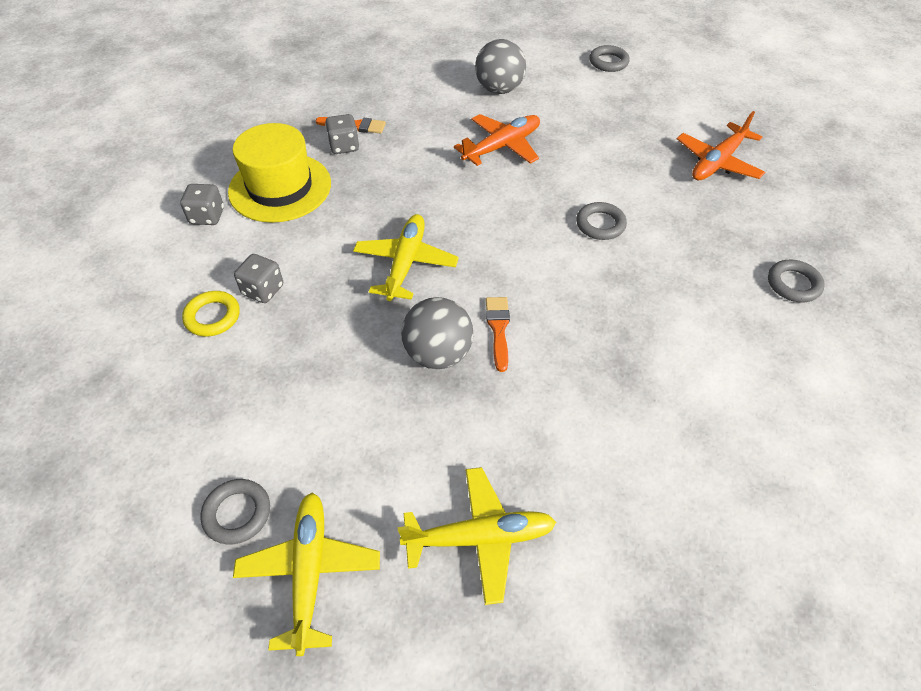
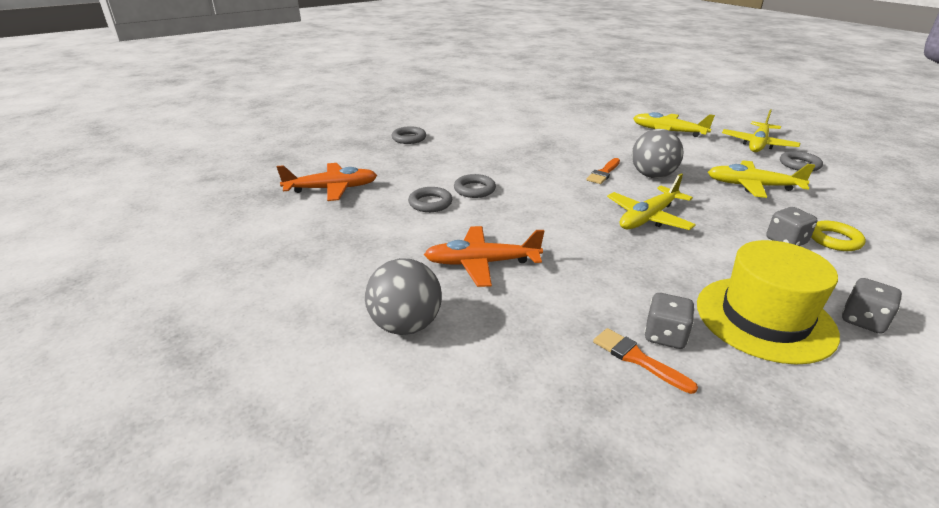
camera: 145 degrees left, 20 degrees down
grey ring [589,45,630,72] -> grey ring moved to [408,187,452,212]
none -> yellow plane [708,160,815,198]

